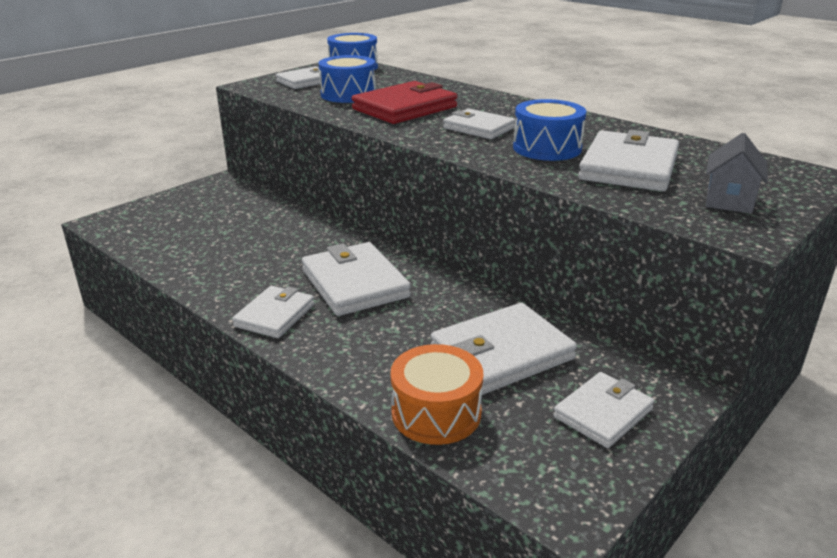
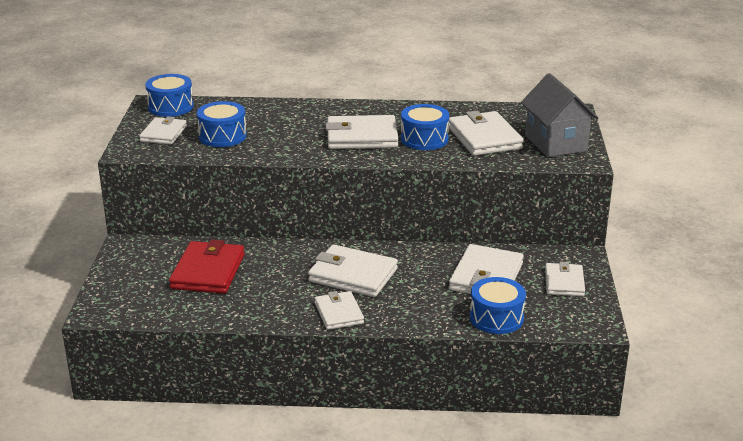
camera: 40 degrees left, 0 degrees up
red wallet [352,81,457,124] -> red wallet moved to [169,239,245,294]
orange drum [391,344,483,445] -> blue drum [470,277,526,334]
white wallet [443,109,516,139] -> white wallet [326,115,398,149], size x1.57
grey house [706,133,768,214] -> grey house [521,73,598,157], size x1.74

